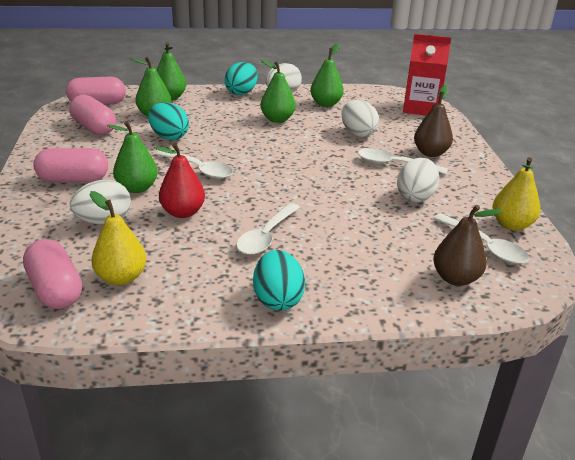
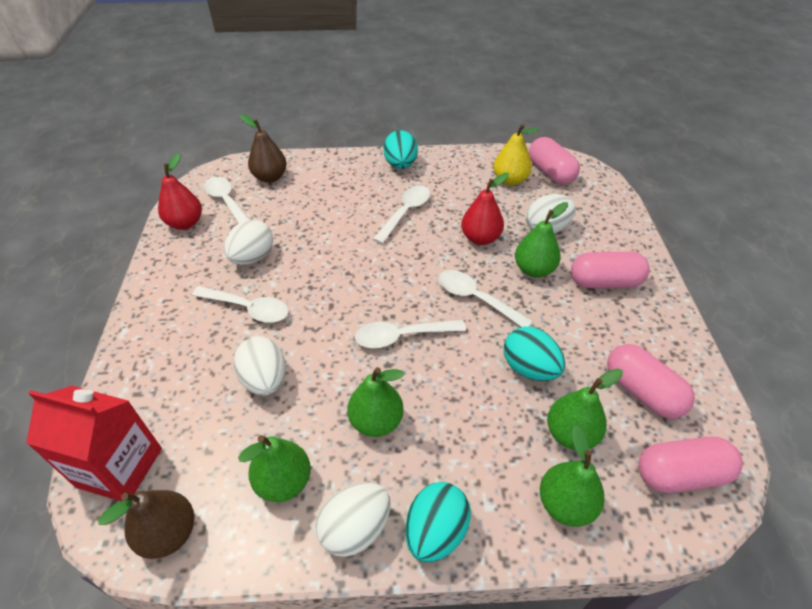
camera: 175 degrees left, 15 degrees up
brown pear [414,85,453,157] -> brown pear moved to [98,490,194,559]
yellow pear [492,157,540,231] -> red pear [158,153,202,230]
none -> white spoon [355,320,466,348]

